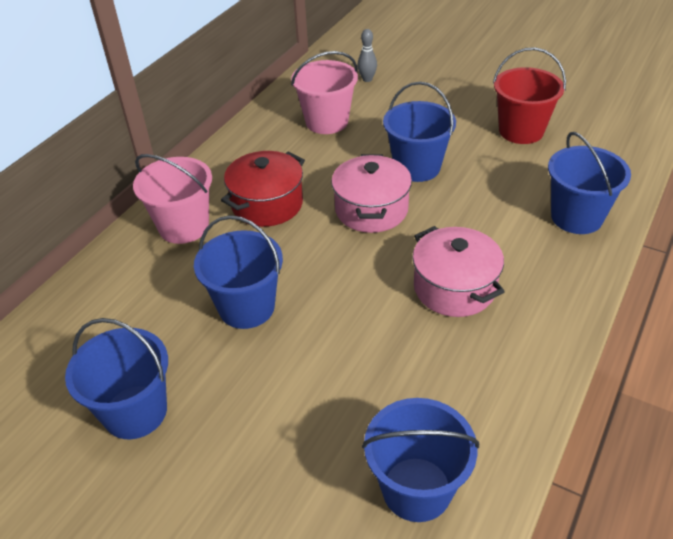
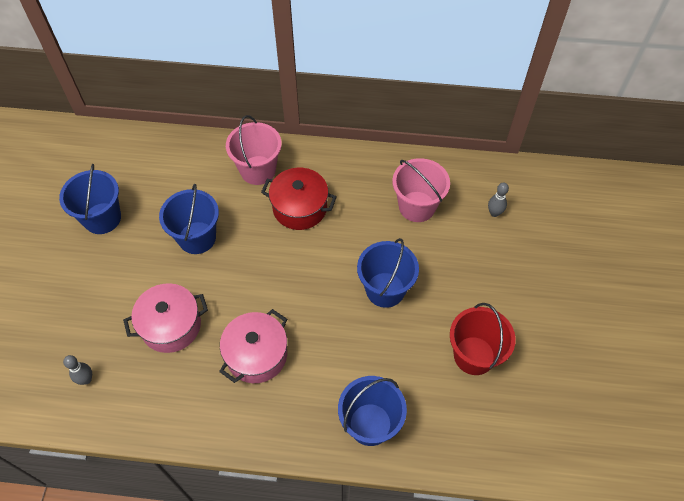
camera: 65 degrees right, 15 degrees up
pink pot [331,154,412,233] -> pink pot moved to [123,283,208,353]
blue bucket [362,398,479,522] -> grey bowling pin [63,355,92,385]

